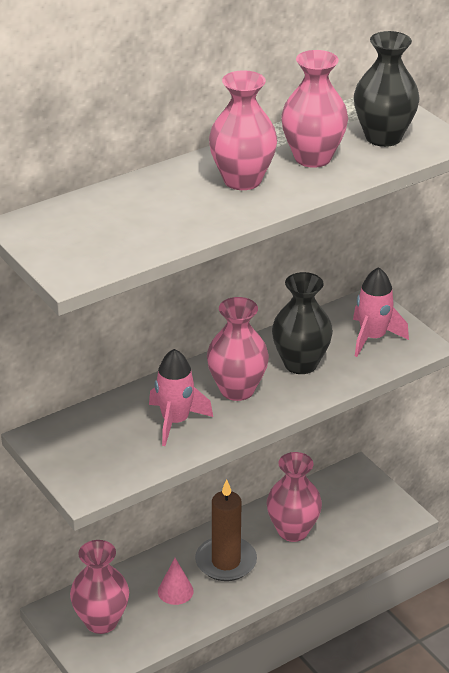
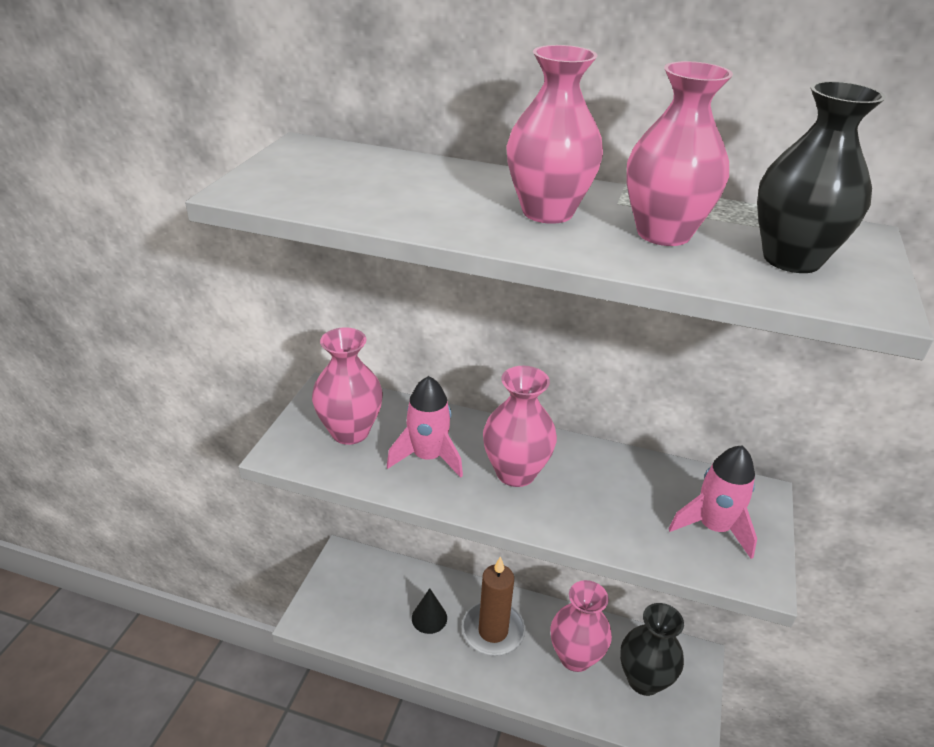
camera: 50 degrees right, 0 degrees up
pink vase [70,540,129,634] -> pink vase moved to [312,327,383,445]
pink cone [158,558,194,605] -> black cone [412,588,447,634]
black vase [272,272,333,374] -> black vase moved to [620,603,684,696]

